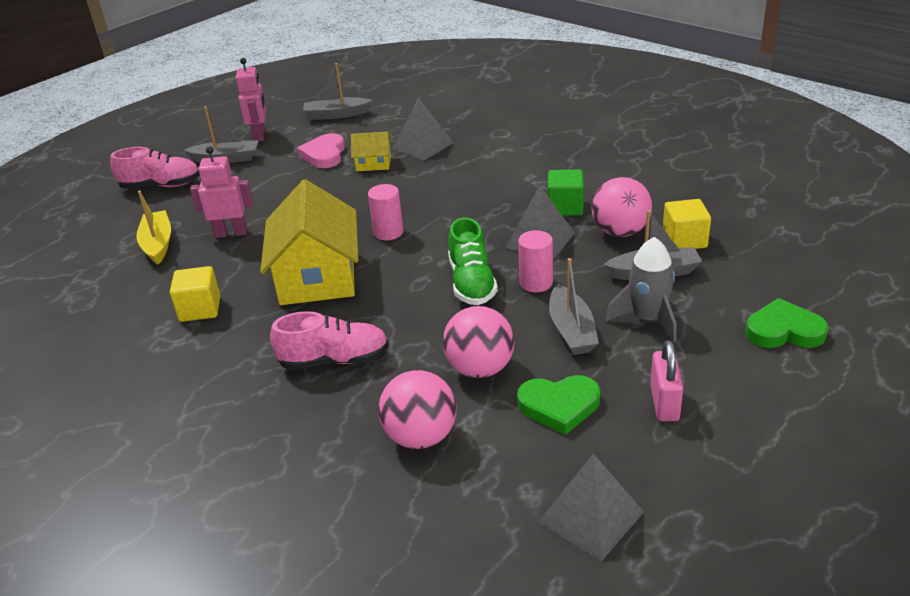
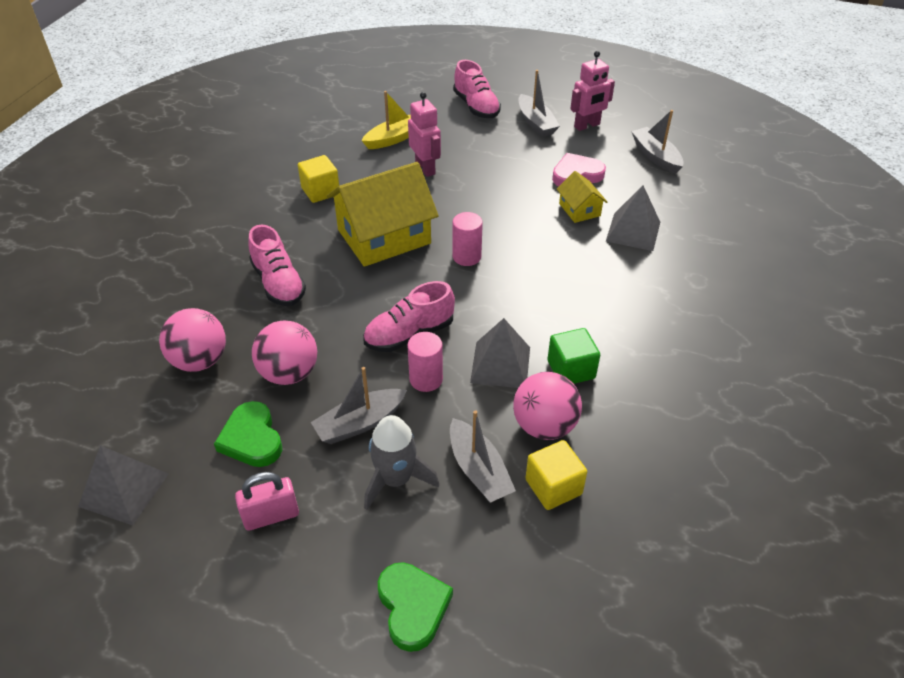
camera: 65 degrees right, 10 degrees up
green shoe [448,218,498,305] -> pink shoe [363,281,455,352]

